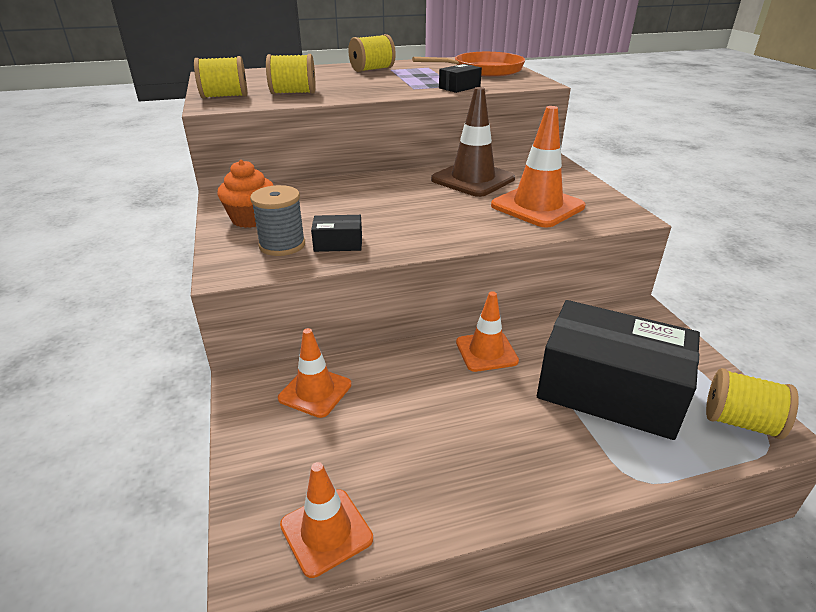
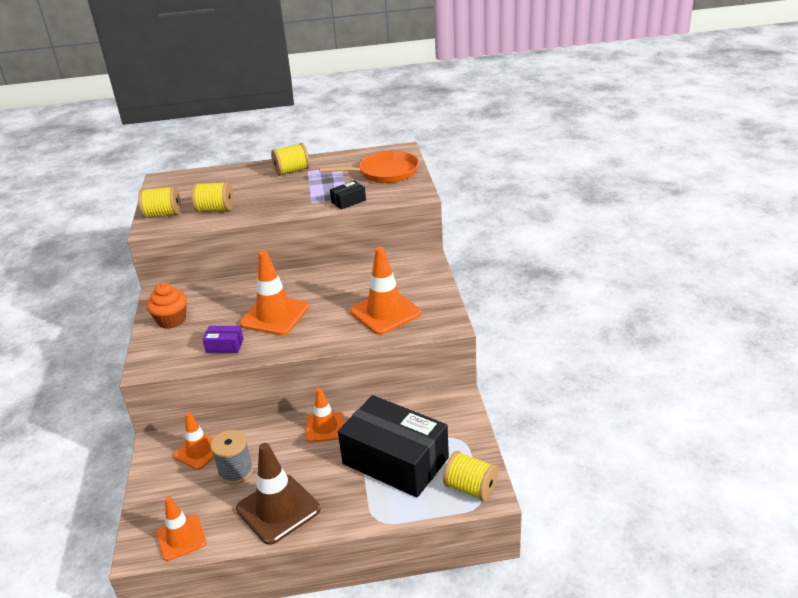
camera: 10 degrees right, 0 degrees up
grey spool [250,185,305,256] -> grey spool moved to [210,430,253,485]
black box [311,215,362,252] -> purple box [202,326,243,353]
brown traffic cone [431,87,515,197] -> brown traffic cone moved to [236,443,320,545]
none -> orange traffic cone [240,250,309,335]

